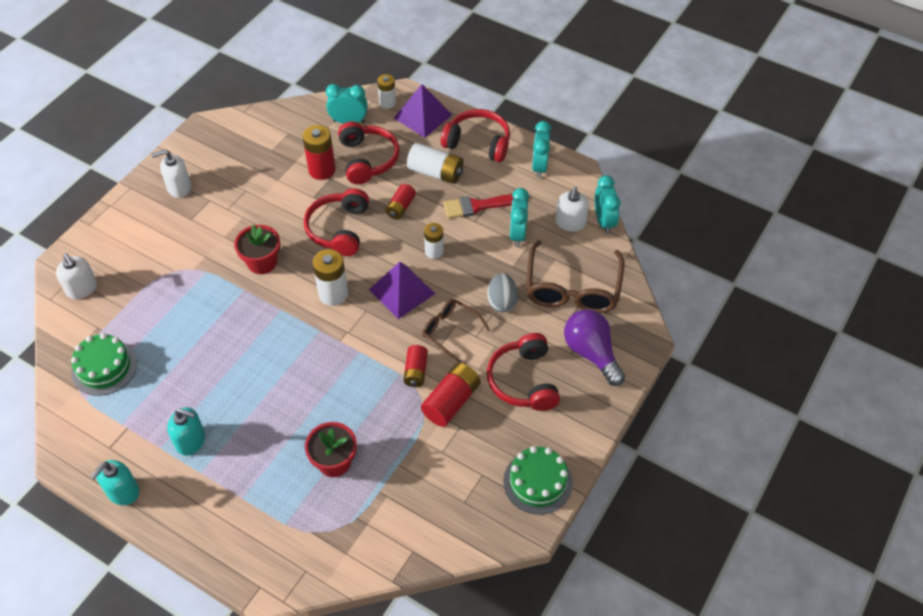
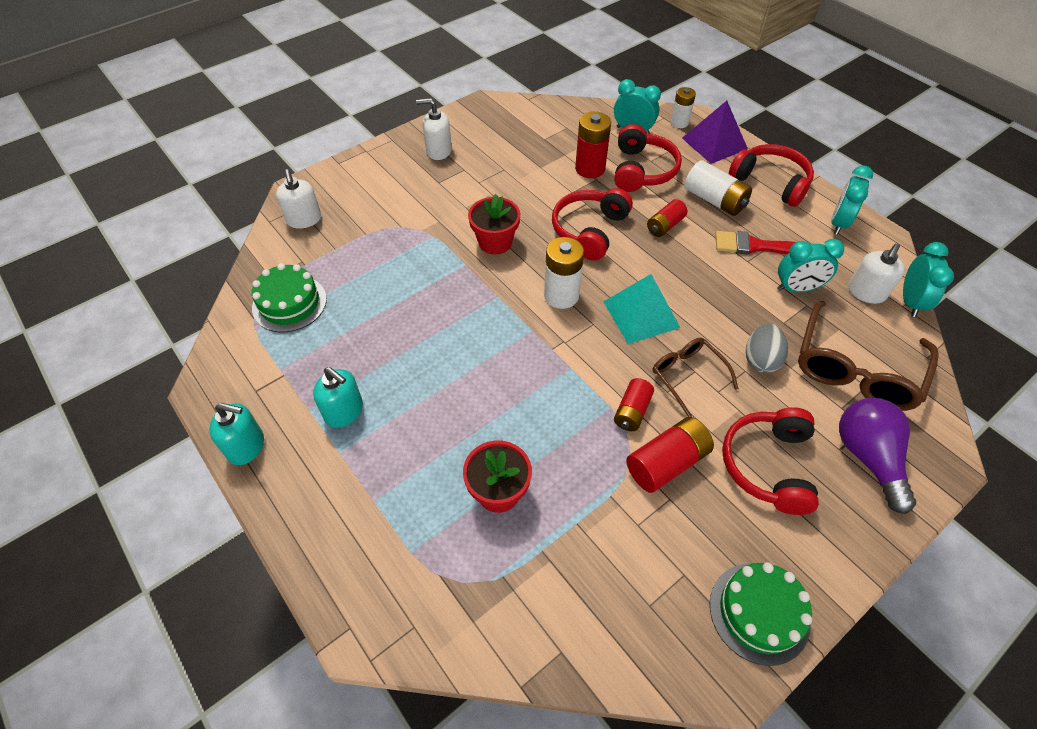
camera: 20 degrees right, 0 degrees up
turquoise soap dispenser [90,460,140,505] -> turquoise soap dispenser turned 135 degrees counterclockwise [209,403,264,465]
purple pyramid [369,262,435,319] -> turquoise pyramid [604,274,680,344]
white battery [424,223,444,259] -> none
turquoise clock [510,188,529,247] -> turquoise clock turned 120 degrees counterclockwise [777,239,844,292]

